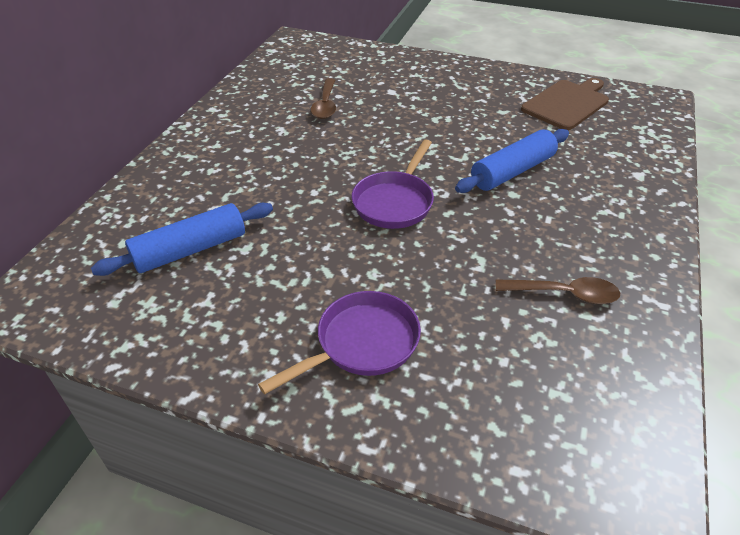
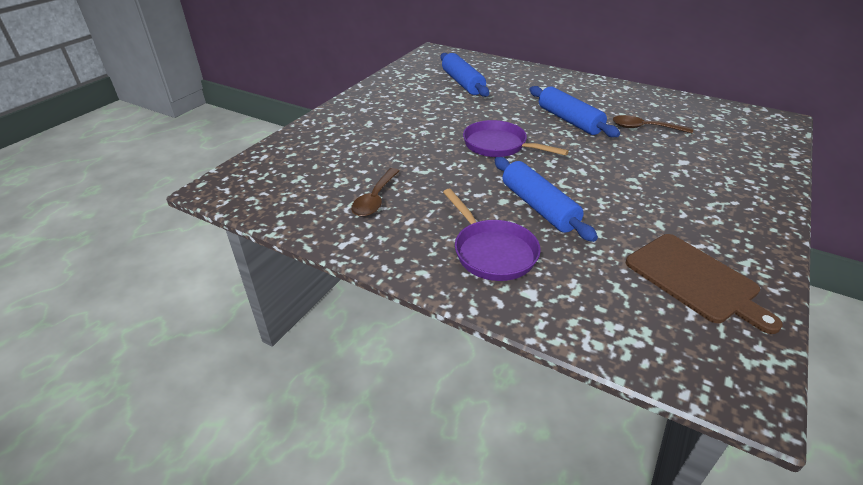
camera: 100 degrees right, 5 degrees down
purple pan [258,291,421,394] -> purple pan moved to [443,189,541,281]
none -> blue rolling pin [529,86,620,137]

